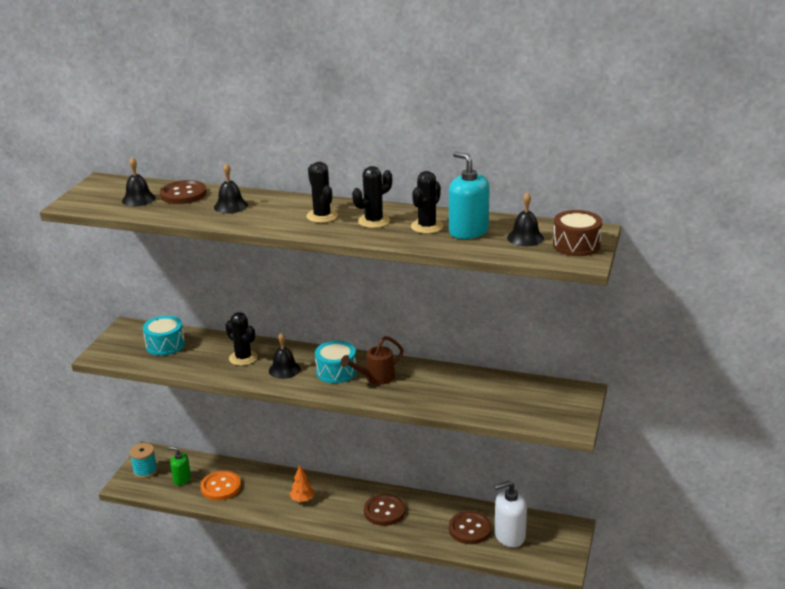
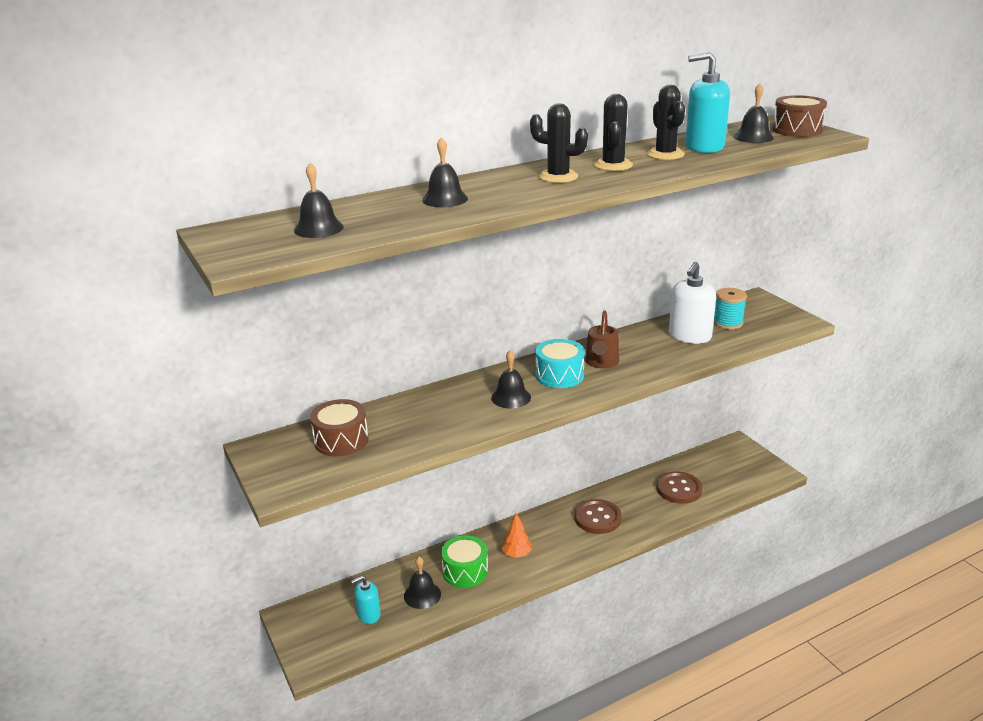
camera: 45 degrees left, 0 degrees up
turquoise spool [130,443,157,479] -> turquoise spool moved to [714,288,747,330]
turquoise drum [143,316,185,356] -> brown drum [310,399,368,457]
brown button [160,180,207,204] -> none
green soap dispenser [168,447,191,485] -> turquoise soap dispenser [351,576,381,624]
orange button [200,471,241,501] -> black bell [404,557,441,609]
black cactus [225,312,258,366] -> none
white soap dispenser [494,481,527,547] -> white soap dispenser moved to [669,262,716,344]
none -> green drum [441,535,488,588]

